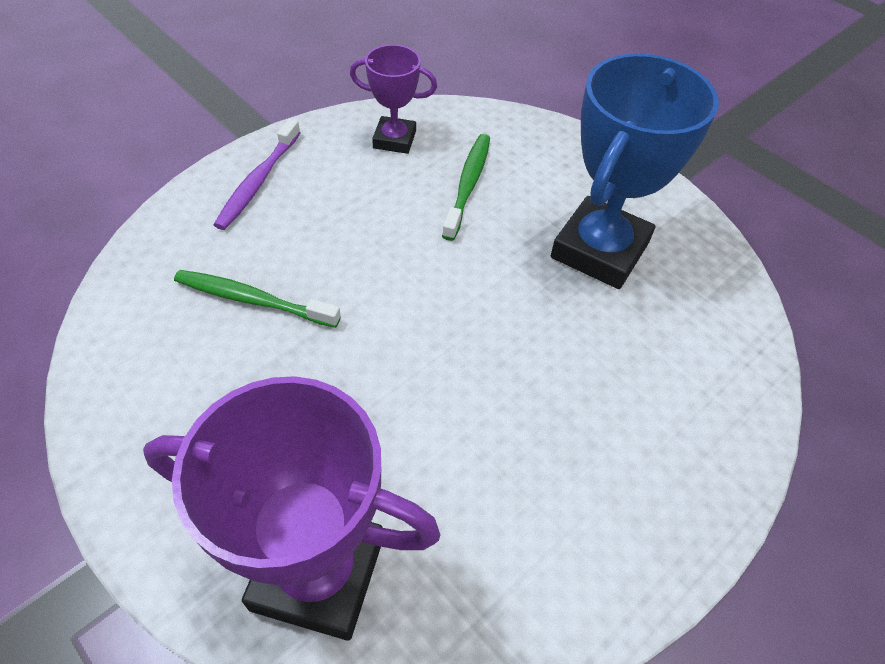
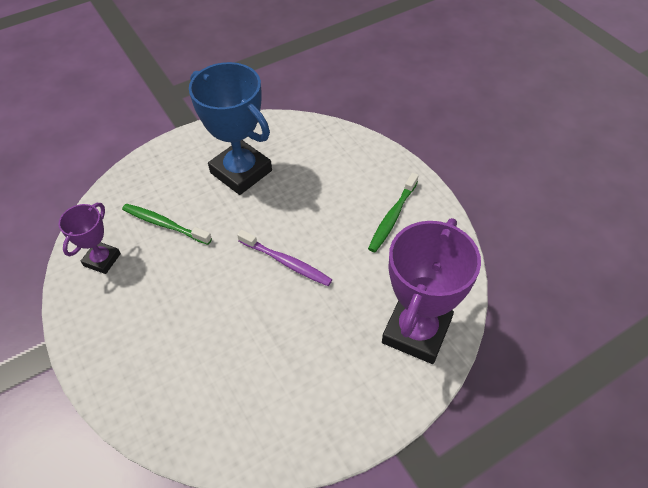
camera: 75 degrees left, 0 degrees up
green toothbrush [174,270,341,328] -> green toothbrush moved to [368,173,419,252]
purple toothbrush [214,118,301,230] -> purple toothbrush moved to [237,230,333,286]

